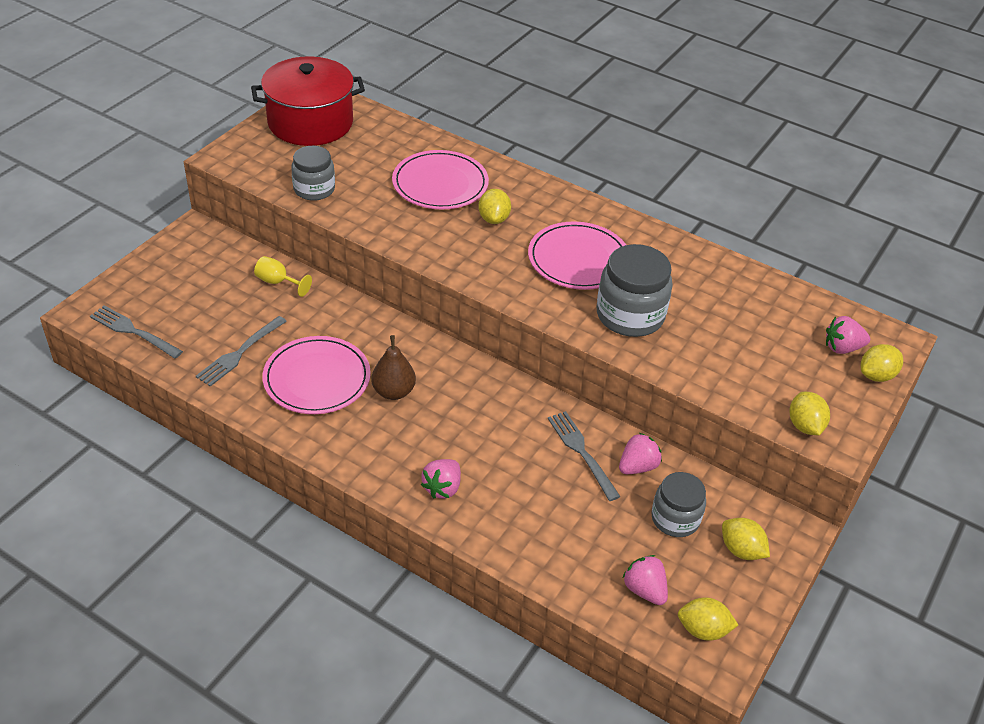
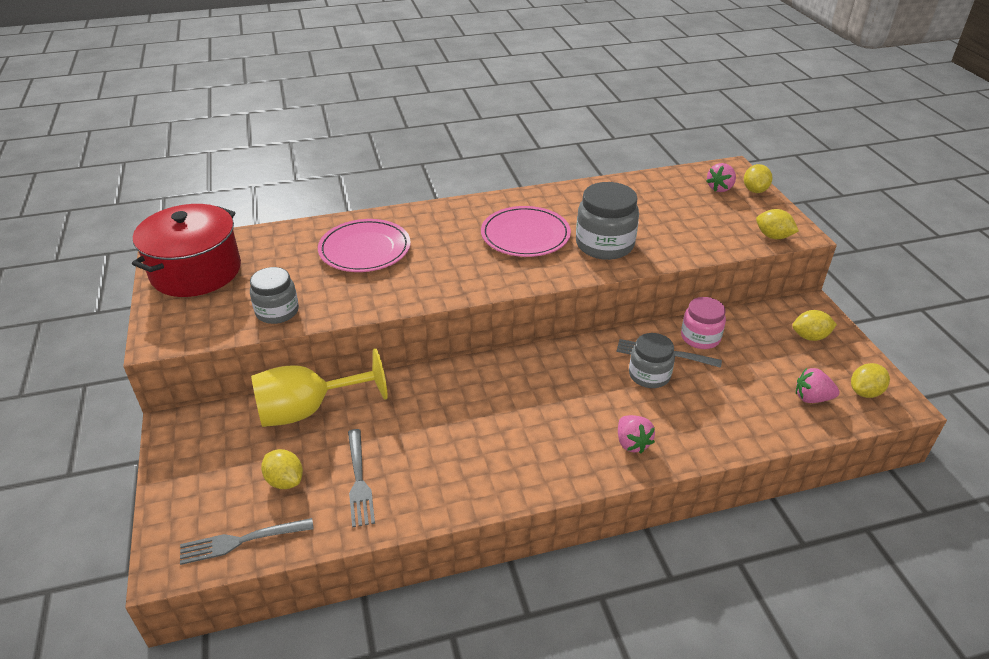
camera: 45 degrees left, 5 degrees down
yellow goblet [254,256,312,297] -> yellow goblet [251,348,388,427], size x2.18
pink plate [262,336,371,414] -> none
brown pear [371,335,416,400] -> none
yellow lemon [478,189,511,224] -> yellow lemon moved to [261,449,303,489]
pink strawberry [619,433,662,474] -> pink jar [681,297,726,349]
grey jar [651,472,706,537] -> grey jar moved to [629,333,675,388]

